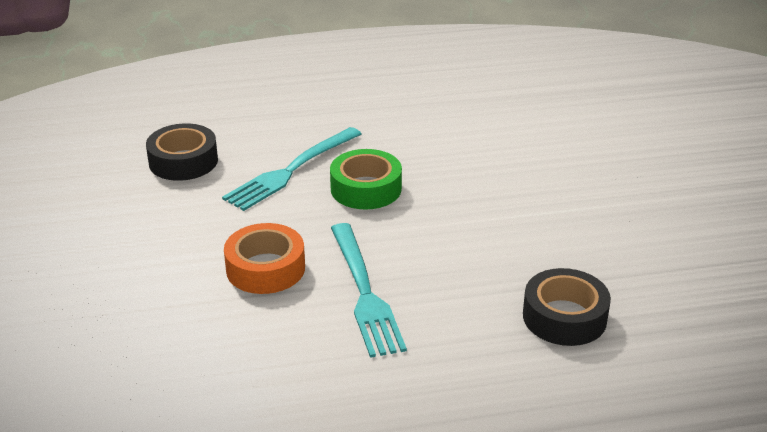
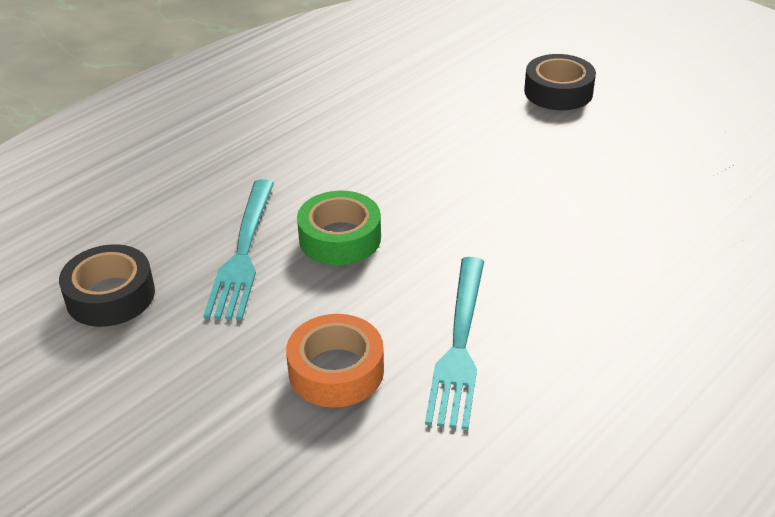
camera: 35 degrees left, 5 degrees up
turquoise fork [331,223,407,358] -> turquoise fork turned 60 degrees clockwise [425,257,484,430]
black tape [523,268,611,346] -> black tape moved to [524,54,596,110]

